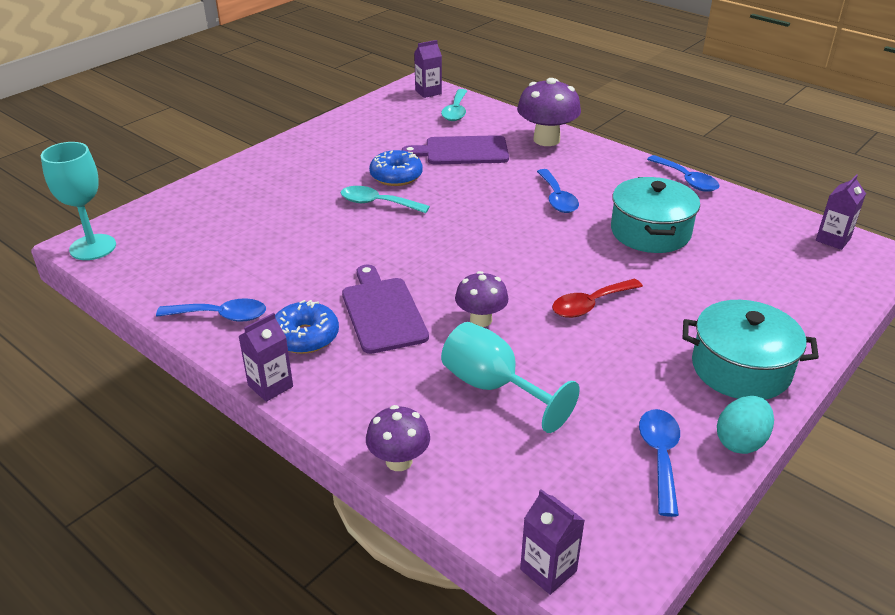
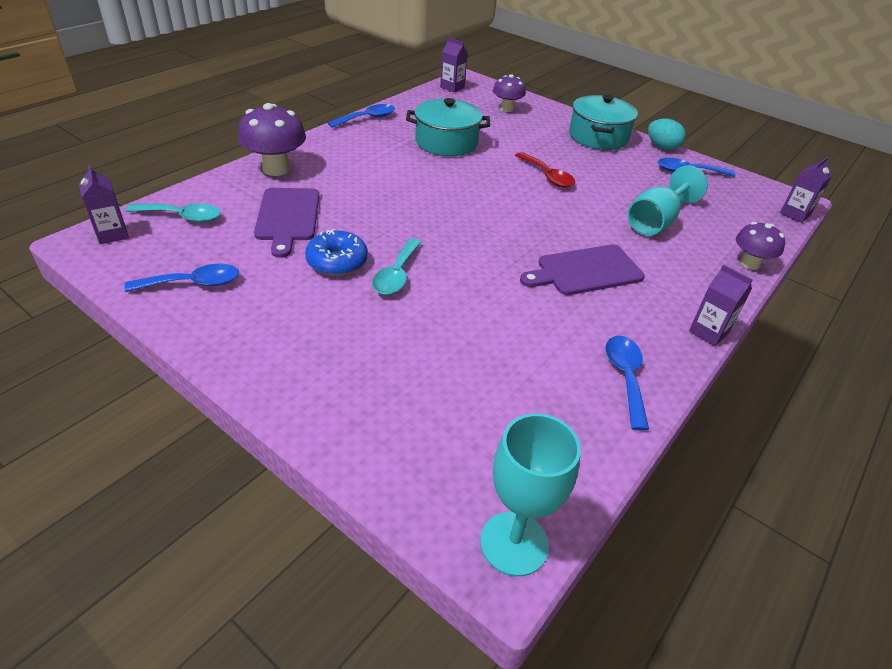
camera: 95 degrees left, 5 degrees up
blue donut [275,300,339,354] -> none
purple mushroom [455,271,509,327] -> purple mushroom moved to [493,74,526,112]
blue spoon [537,169,579,213] -> blue spoon moved to [124,264,239,292]

